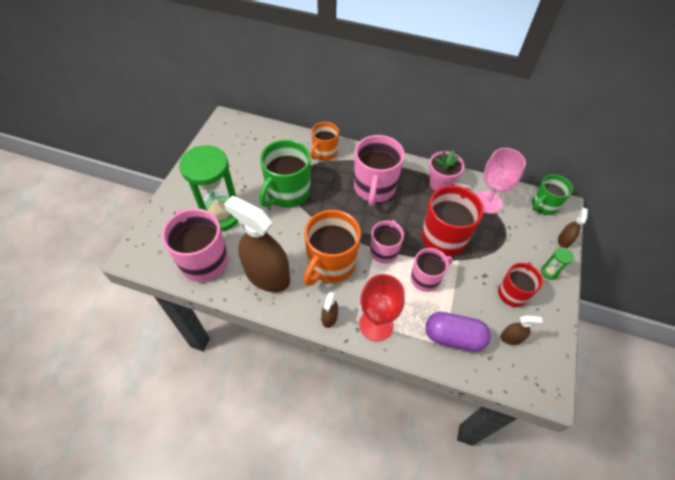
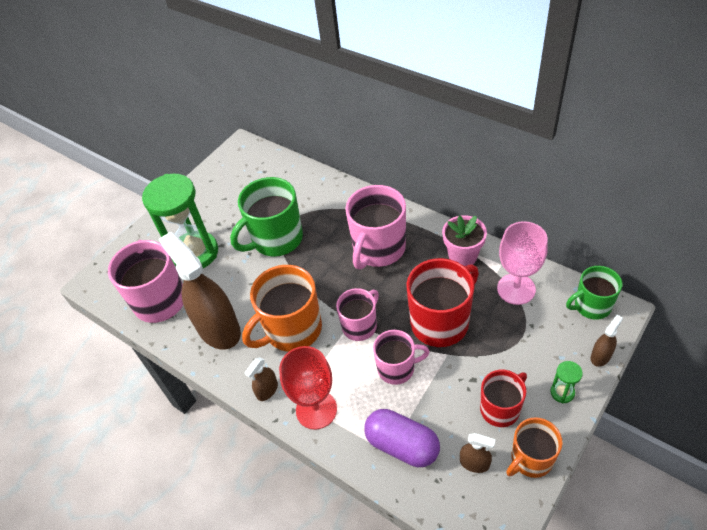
camera: 25 degrees right, 5 degrees down
orange mug [310,122,339,161] -> orange mug moved to [506,417,563,478]

